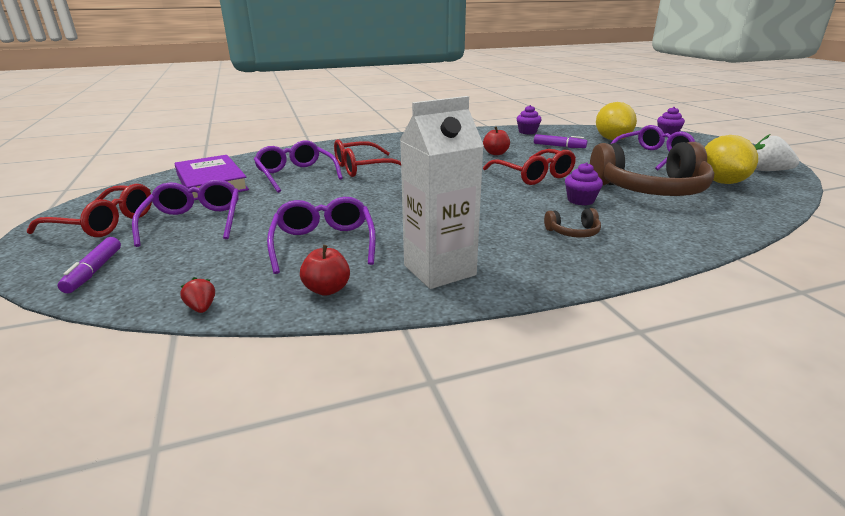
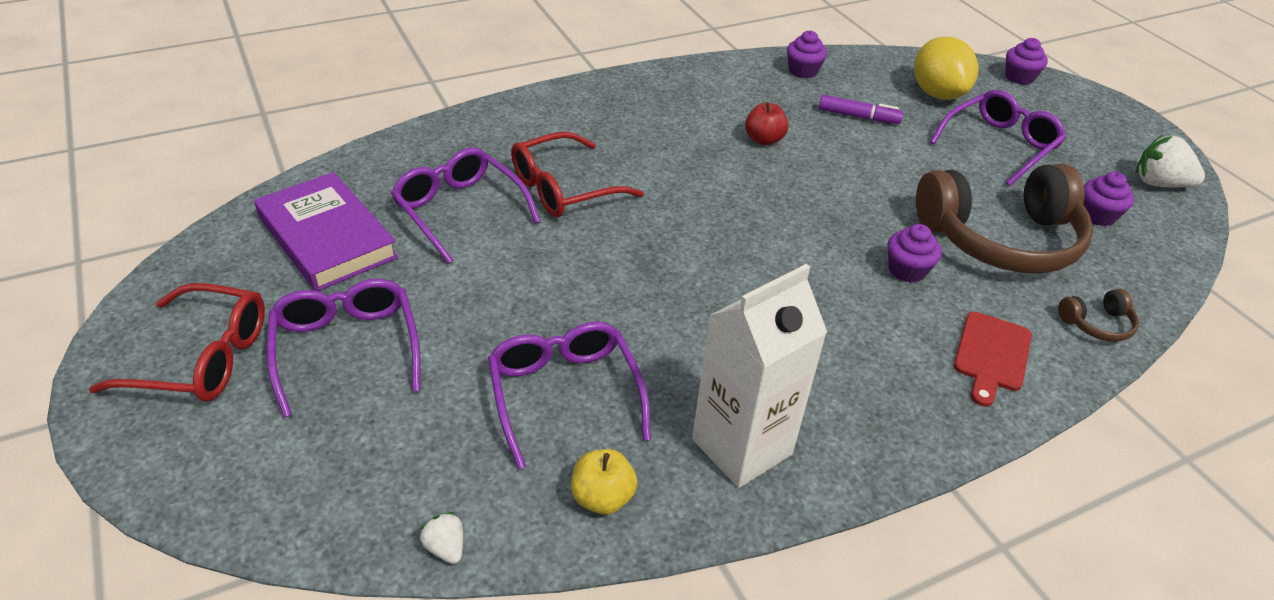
camera: 10 degrees left, 15 degrees up
purple marker [58,237,121,293] -> none
red strawberry [180,277,215,313] -> white strawberry [420,512,463,564]
red apple [300,245,350,296] -> yellow apple [571,449,637,515]
red glasses [483,149,576,185] -> none
brown headphones [544,208,601,238] -> brown headphones moved to [1058,289,1139,342]
yellow lemon [704,135,758,184] -> purple cupcake [1083,172,1134,226]
none -> red cutting board [954,312,1032,407]

